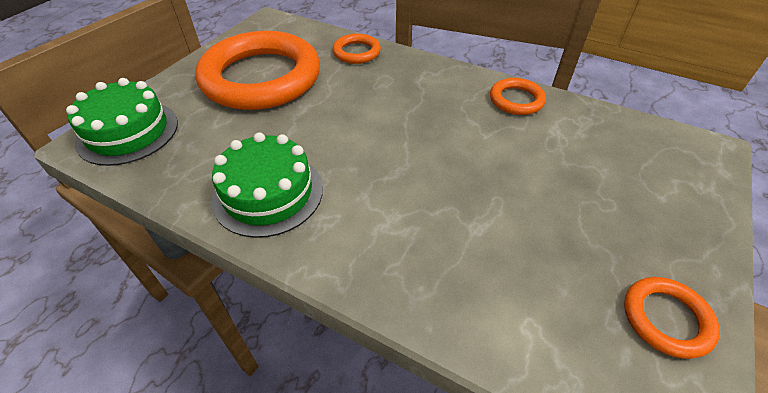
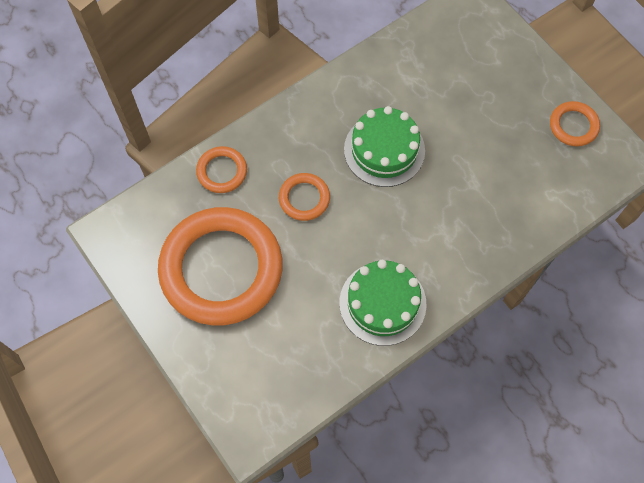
camera: 65 degrees left, 20 degrees up
green cake [66,78,178,166] -> green cake moved to [344,106,425,187]
orange ring [490,78,546,115] -> orange ring moved to [279,173,330,221]

